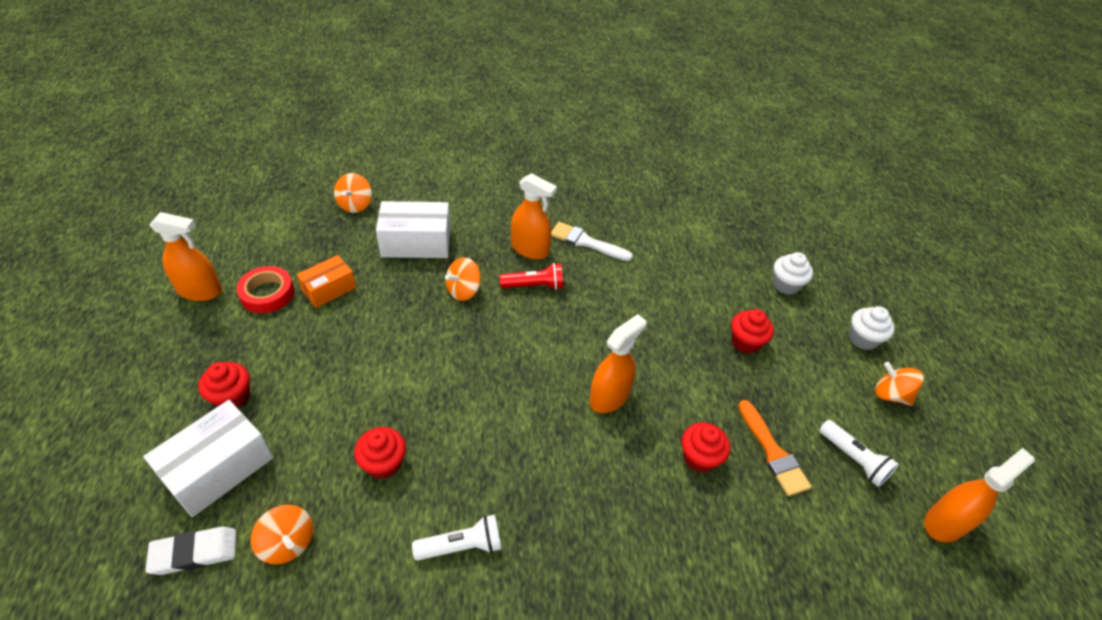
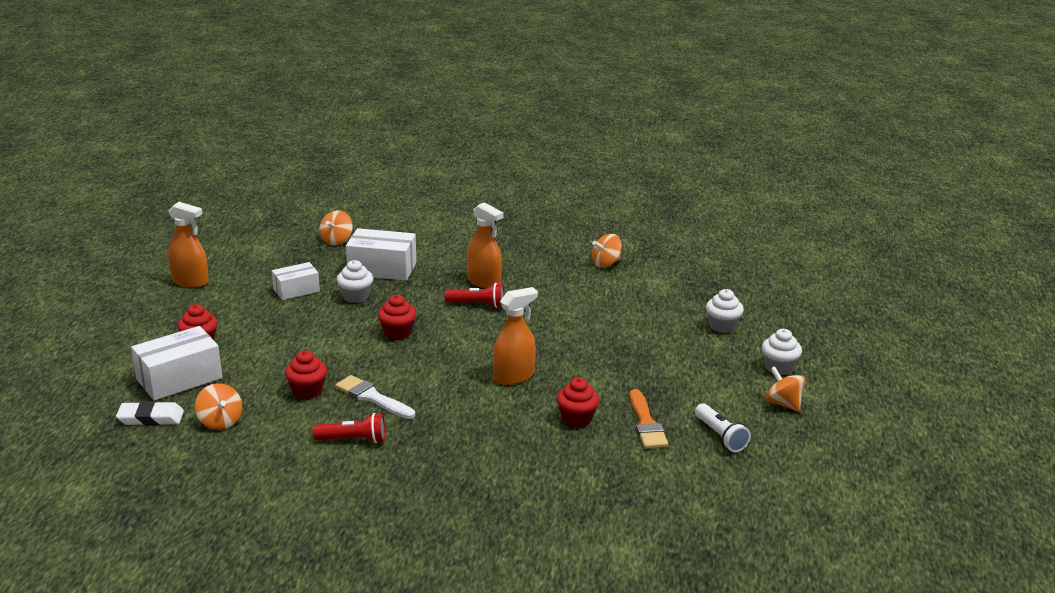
camera: 15 degrees right, 20 degrees down
red tape [237,266,294,313] -> none
orange box [297,255,356,308] -> white box [272,262,320,300]
white flashlight [412,515,501,561] -> red flashlight [312,413,385,443]
orange spinning top [445,257,481,301] -> orange spinning top moved to [592,234,622,268]
white brush [551,222,633,261] -> white brush moved to [335,375,415,419]
red cupcake [731,309,774,354] -> red cupcake moved to [378,295,416,340]
orange spray bottle [924,448,1035,542] -> none
none -> white cupcake [337,260,373,303]

